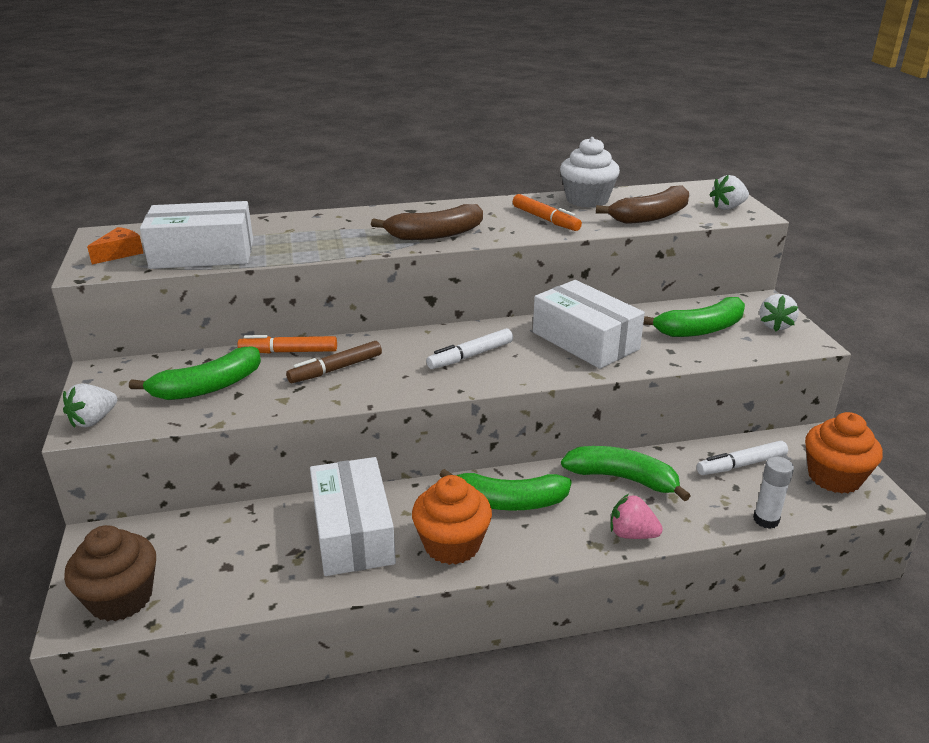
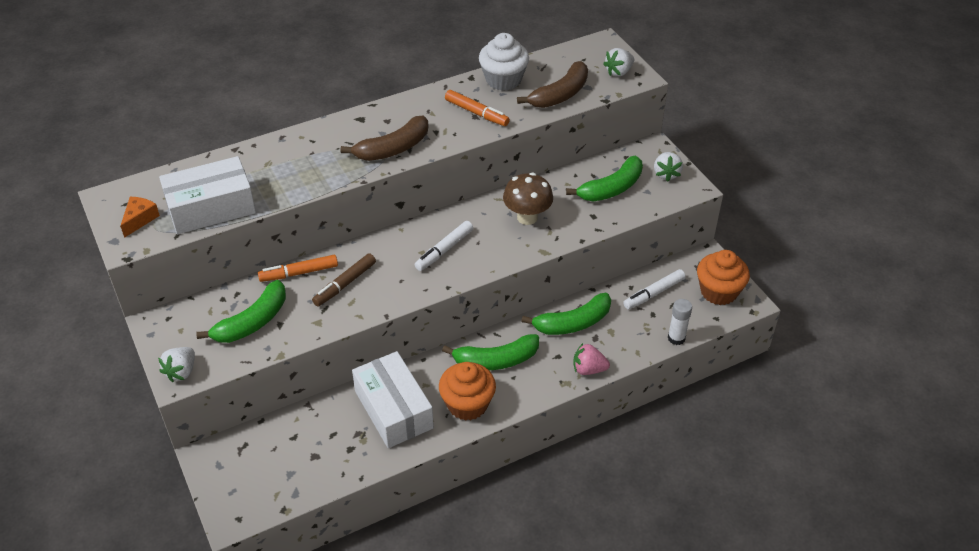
camera: 15 degrees left, 15 degrees up
brown cupcake [64,525,156,622] -> none
white box [533,280,645,369] -> brown mushroom [503,173,553,225]
green banana [561,446,690,501] -> green banana turned 150 degrees clockwise [521,293,611,335]

